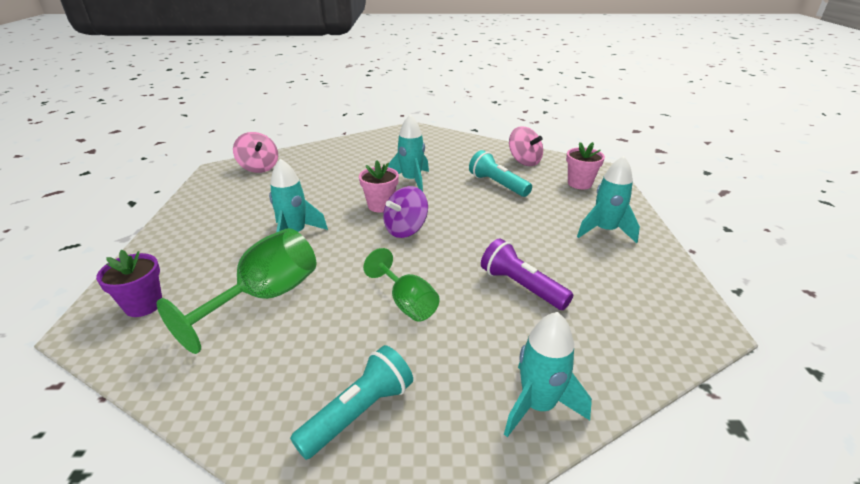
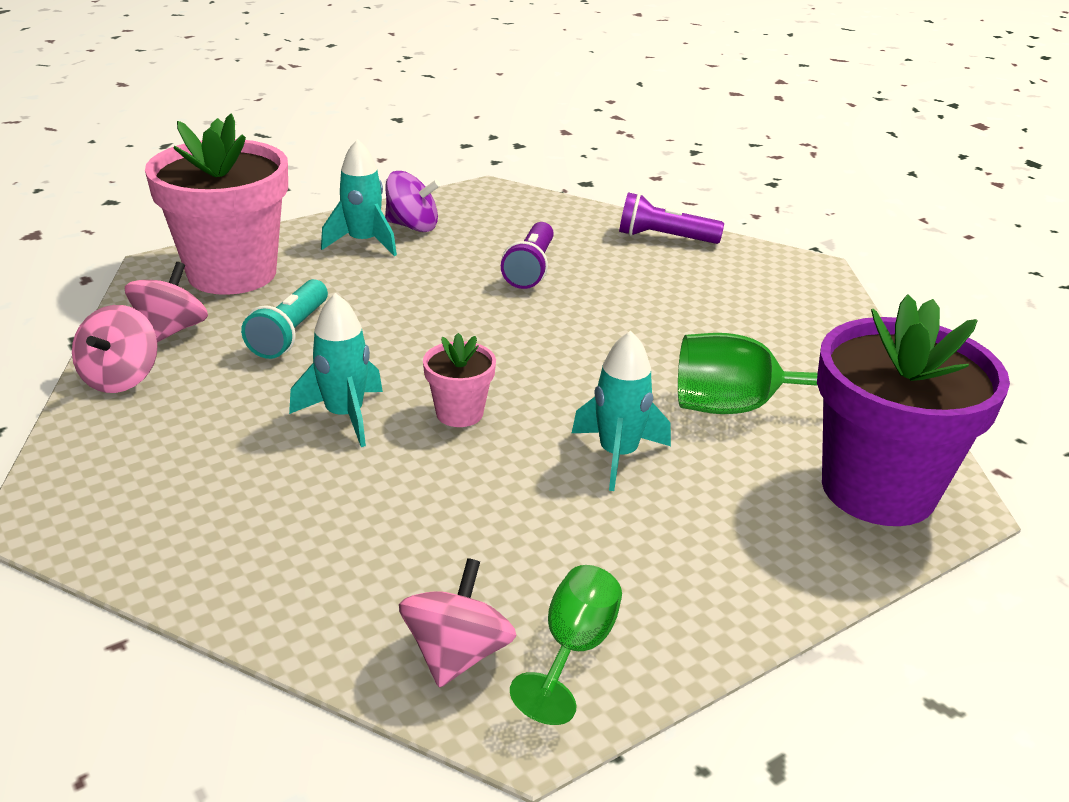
camera: 125 degrees left, 0 degrees up
purple flower pot [96,250,162,317] -> purple flower pot [817,294,1010,526], size x2.21
turquoise flashlight [290,345,413,460] -> none
green goblet [363,248,440,322] -> green goblet moved to [510,565,622,725]
purple spinning top [383,186,428,238] -> purple spinning top moved to [385,171,440,232]
turquoise rocket [504,312,592,437] -> purple flashlight [619,192,724,244]
pink flower pot [566,142,605,189] -> pink flower pot [145,113,288,295], size x2.21
none -> pink spinning top [72,305,158,393]

